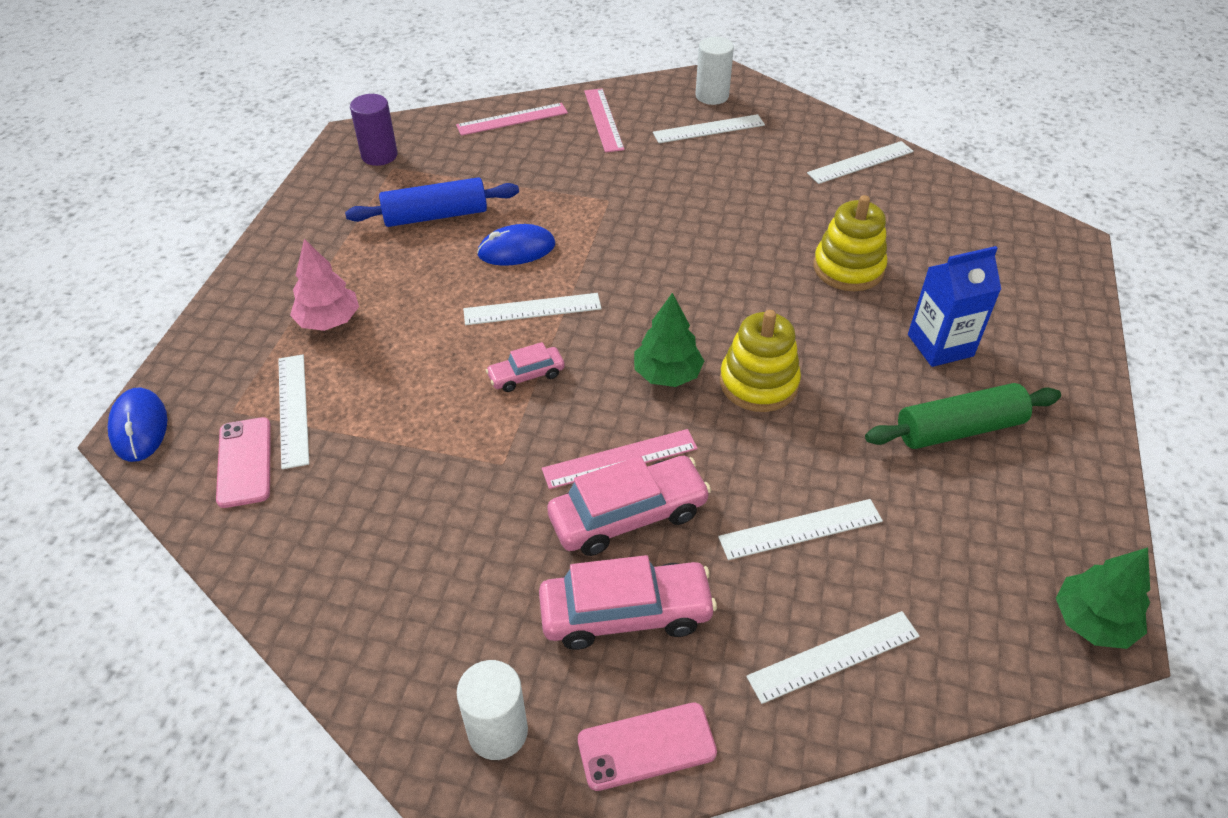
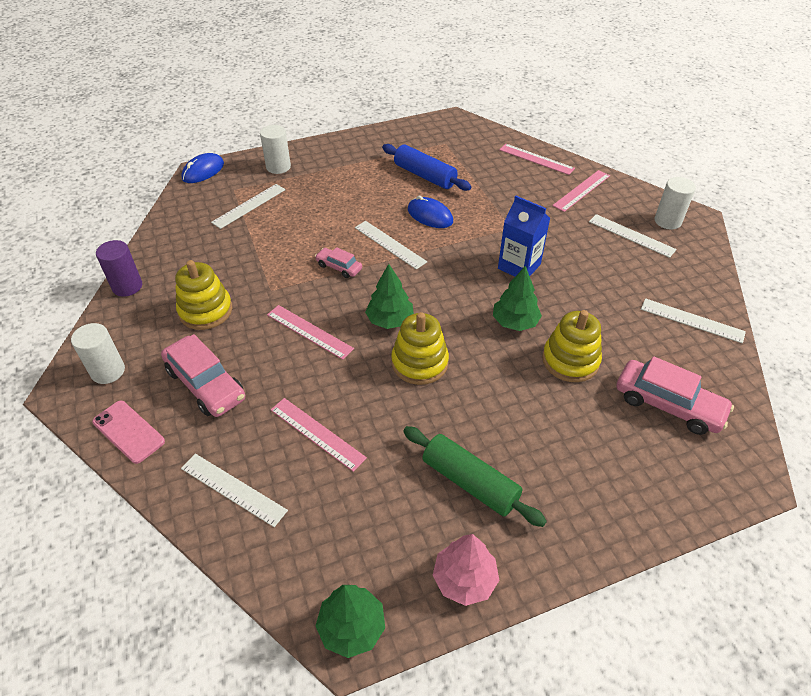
camera: 55 degrees right, 0 degrees up
pink phone [216,417,271,508] -> none
pink tree [290,239,359,331] -> pink tree moved to [433,534,499,606]
purple cylinder [350,94,398,166] -> purple cylinder moved to [96,240,142,297]
pink car [547,456,711,556] -> pink car moved to [616,356,734,435]
white ruler [718,499,883,560] -> pink ruler [271,398,367,472]
blue carton [908,246,1001,367] -> blue carton moved to [498,196,550,277]
none -> yellow stacking toy [175,260,232,330]
none -> white cylinder [260,125,291,174]
none -> green tree [493,266,542,331]

